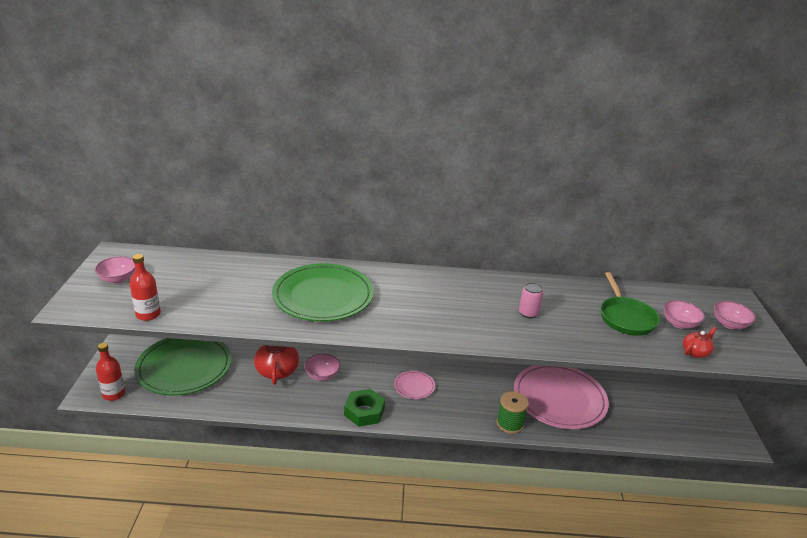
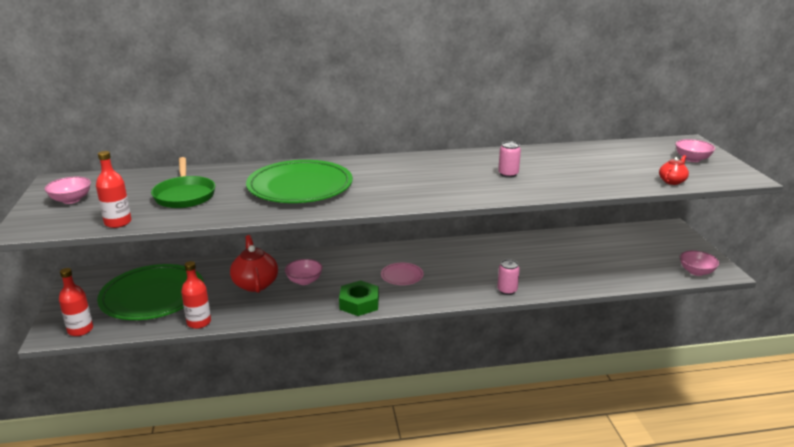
camera: 10 degrees left, 5 degrees down
green spool [497,391,529,434] -> pink can [497,259,520,295]
pink plate [514,365,609,429] -> none
green pan [600,272,660,336] -> green pan moved to [151,157,215,208]
pink bowl [663,300,705,329] -> pink bowl moved to [680,250,719,276]
none -> red bottle [181,261,211,329]

